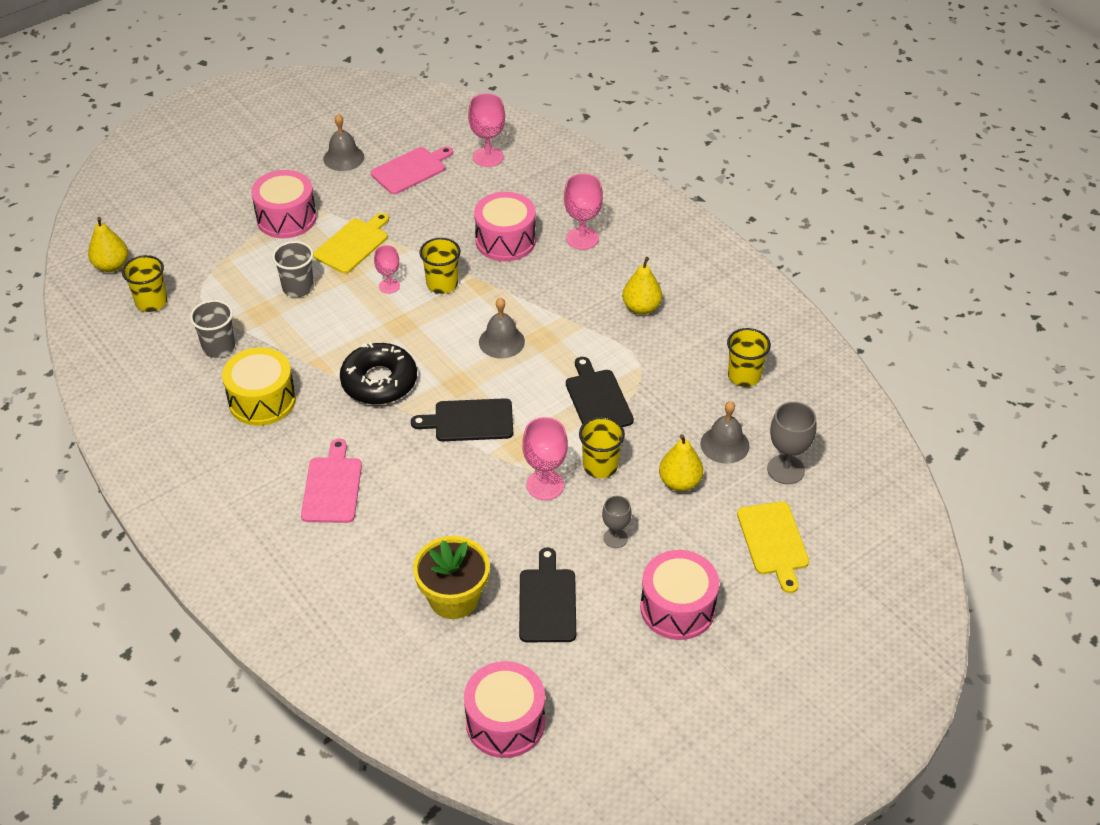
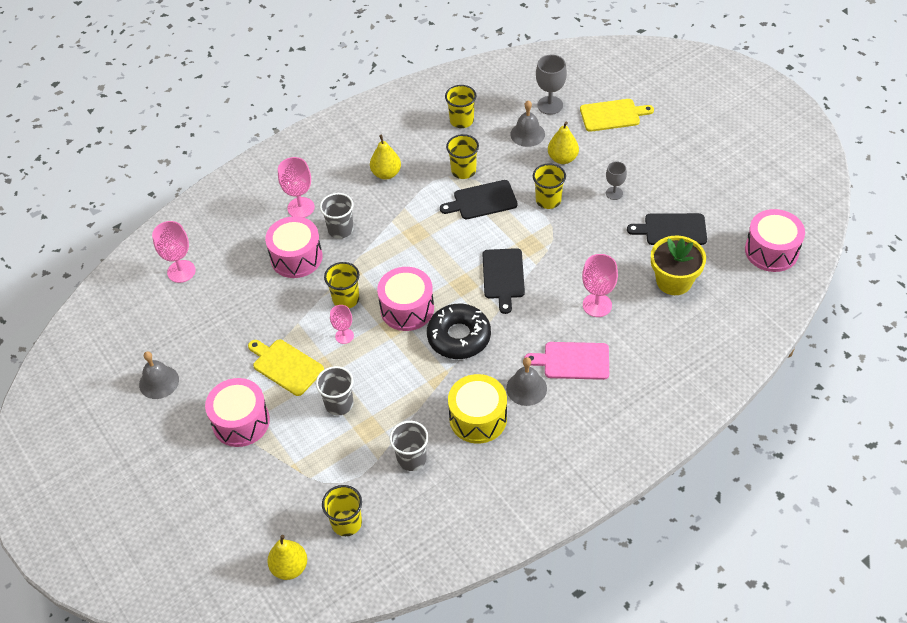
camera: 85 degrees left, 5 degrees up
pink cutting board [371,146,453,194] -> none
grey bell [479,298,525,359] -> grey bell moved to [506,357,547,406]
pink goblet [522,417,568,500] -> pink goblet moved to [582,254,618,317]
pink drum [640,550,719,640] -> pink drum moved to [377,267,434,331]
none -> grey cup [320,193,354,239]
none -> yellow cup [446,134,479,179]

